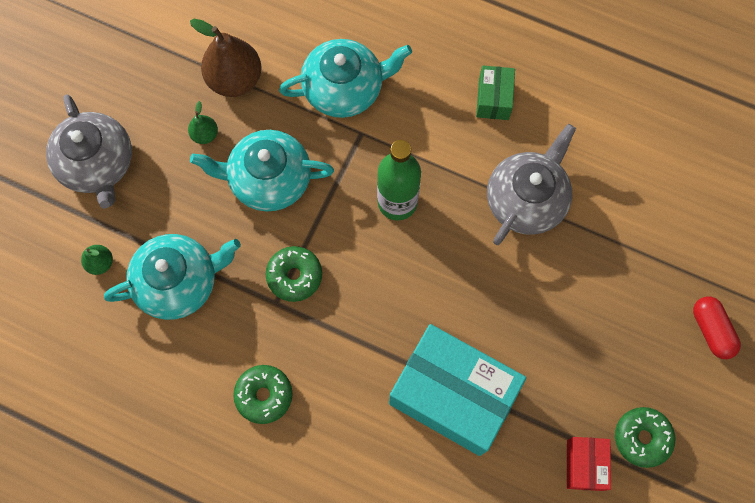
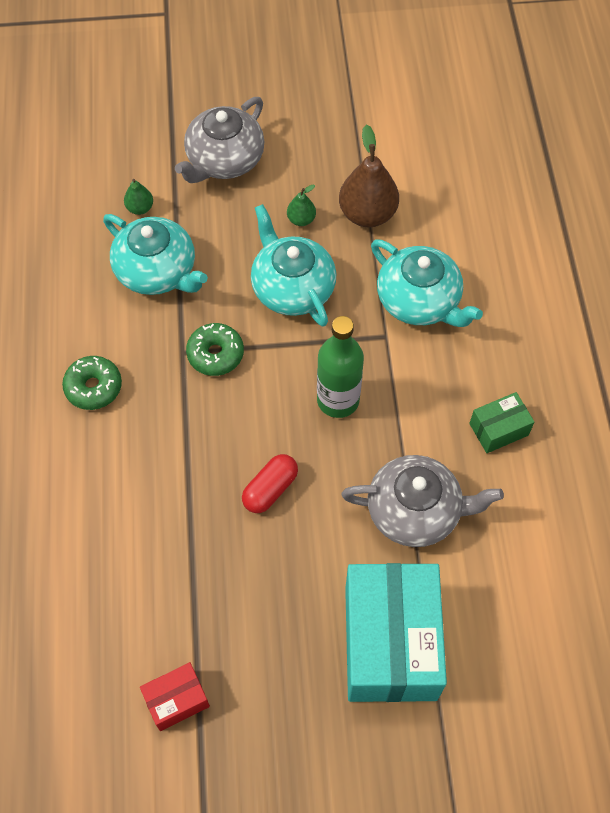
camera: 60 degrees right, 10 degrees down
turquoise box [389,324,526,456] -> turquoise box moved to [345,563,447,702]
green donut [615,407,675,468] -> none
red capsule [693,296,741,359] -> red capsule moved to [242,454,298,513]

